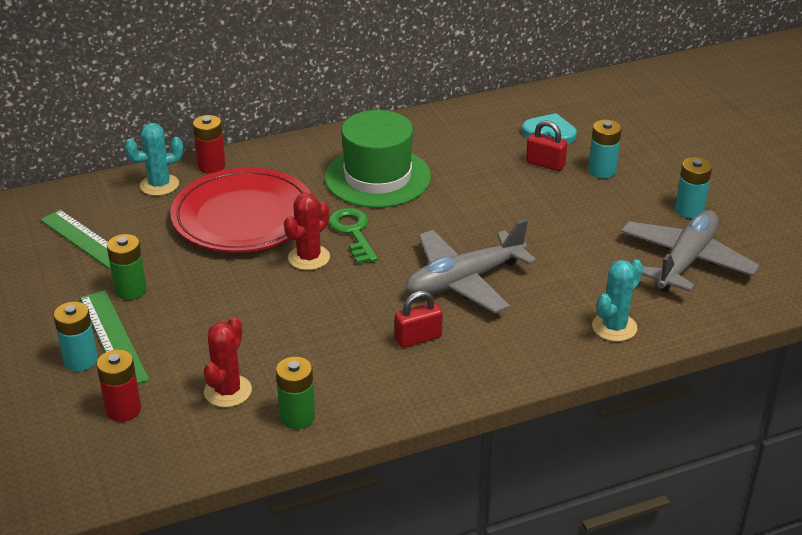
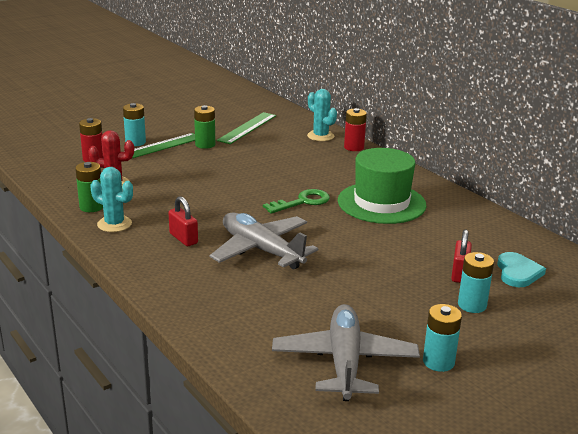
camera: 75 degrees right, 10 degrees down
red plate [170,167,312,253] -> none
red cactus [284,193,330,270] -> none
turquoise cactus [592,259,643,342] -> turquoise cactus moved to [90,167,133,232]
grey plane [621,210,760,292] -> grey plane turned 105 degrees counterclockwise [272,304,420,401]

